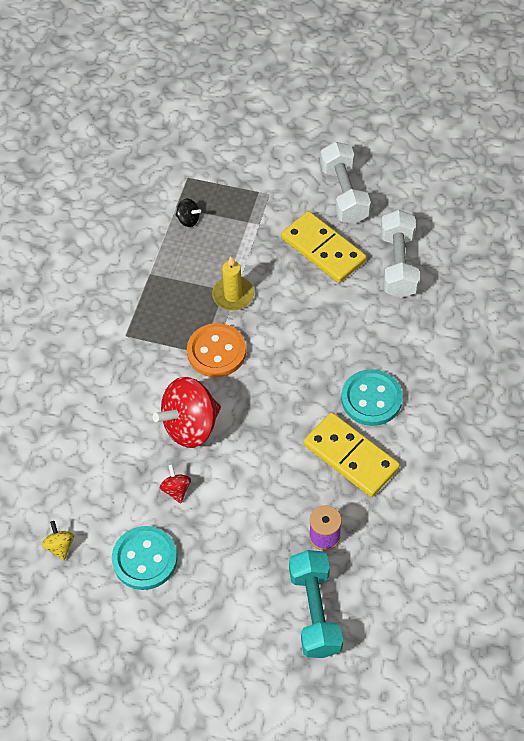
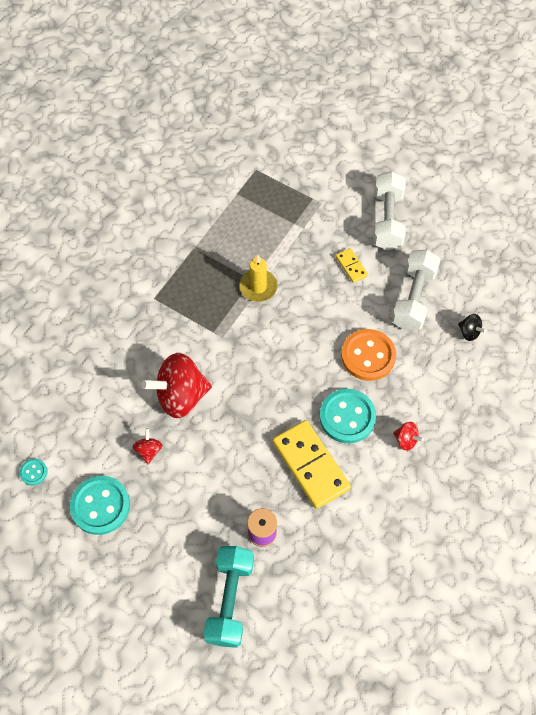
camera: 15 degrees right, 5 degrees up
yellow spinning top [42,521,74,561] -> turquoise button [20,459,47,485]
black spinning top [175,199,201,227] -> black spinning top moved to [458,314,486,341]
orange button [187,323,246,377] -> orange button moved to [341,329,396,381]
yellow domino [281,211,367,283] -> yellow domino [336,248,368,283], size x0.48
none -> red spinning top [393,422,424,451]

